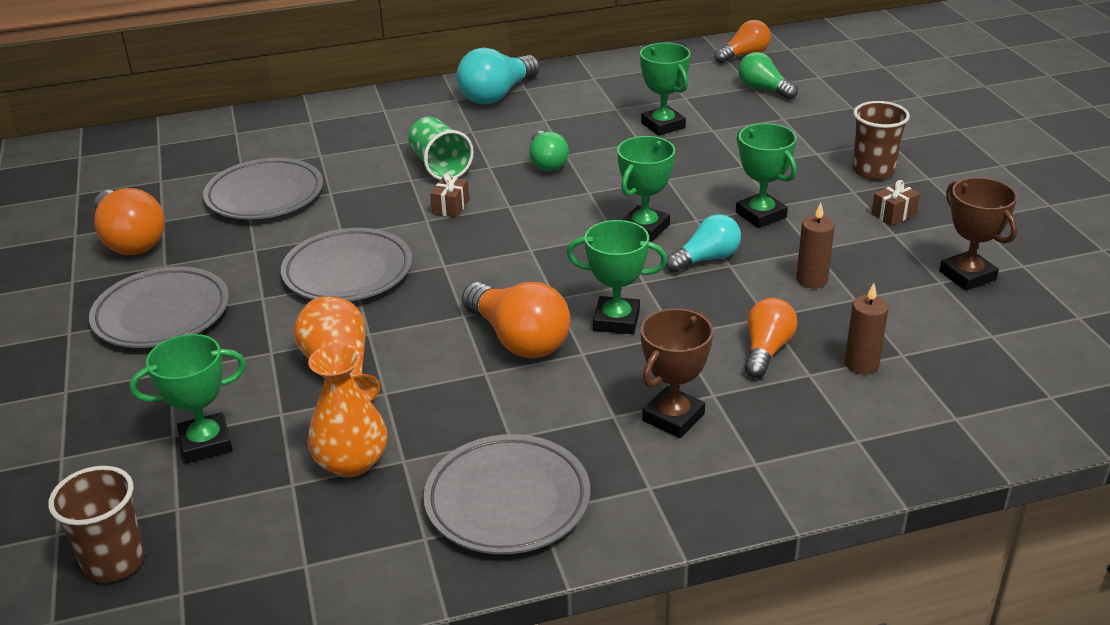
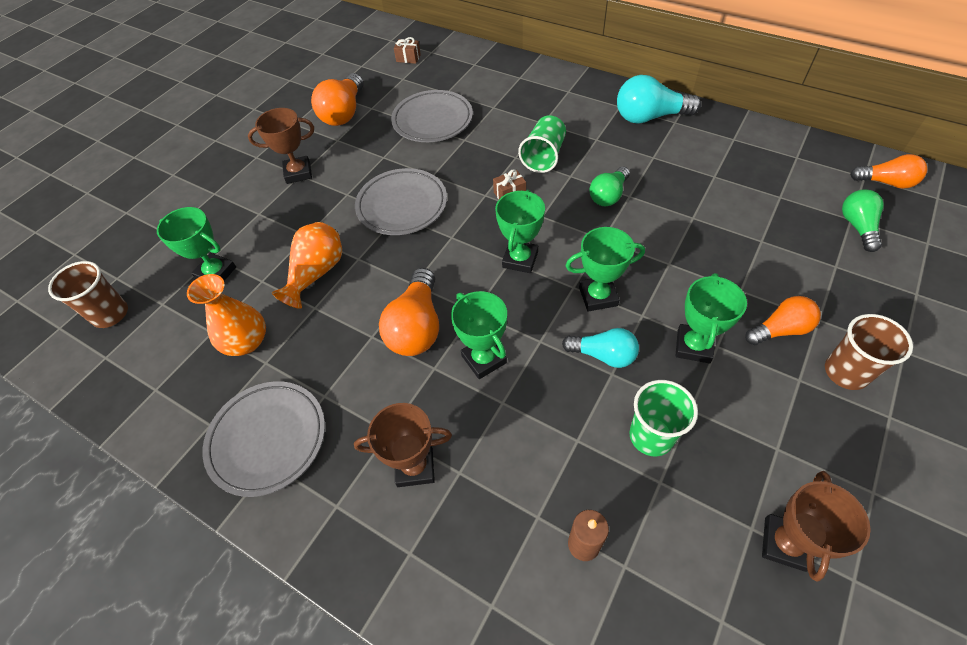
camera: 50 degrees right, 20 degrees up
grey plate [89,267,229,348] -> brown trophy [248,108,314,184]
green trophy [640,43,690,136] -> green trophy moved to [495,190,545,273]
orange light bulb [745,298,797,378] -> orange light bulb moved to [745,296,821,345]
brown candle [796,203,835,288] -> green cup [629,380,698,456]
brown gift [872,180,920,226] -> brown gift moved to [394,37,421,64]

